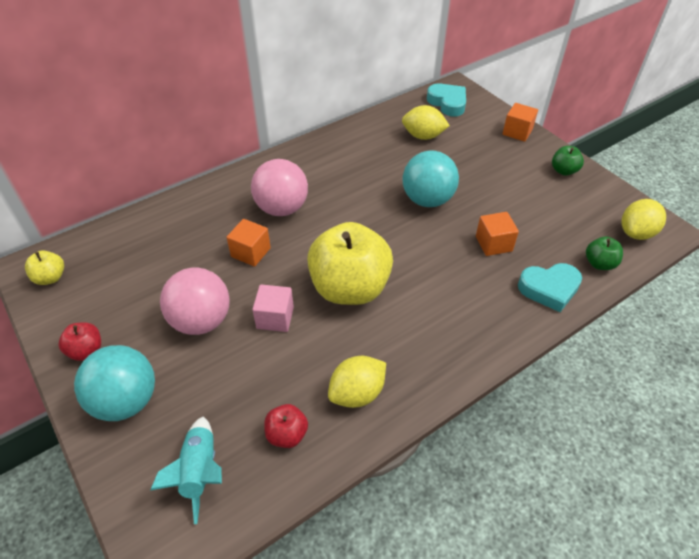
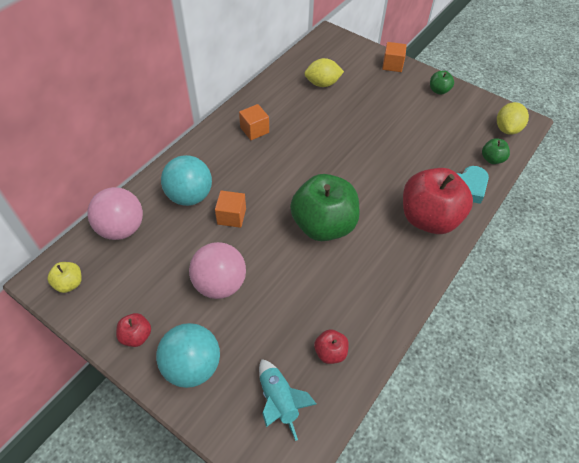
camera: 20 degrees left, 5 degrees up
pink ball [251,159,308,216] -> pink ball moved to [87,187,143,240]
pink cube [252,285,294,332] -> none
yellow apple [307,222,393,305] -> green apple [290,174,360,241]
yellow lemon [328,356,386,408] -> none
turquoise ball [403,150,459,207] -> turquoise ball moved to [161,155,212,206]
turquoise heart [427,84,466,117] -> none
orange cube [476,212,519,256] -> orange cube moved to [239,104,269,140]
none -> red apple [403,168,473,234]

